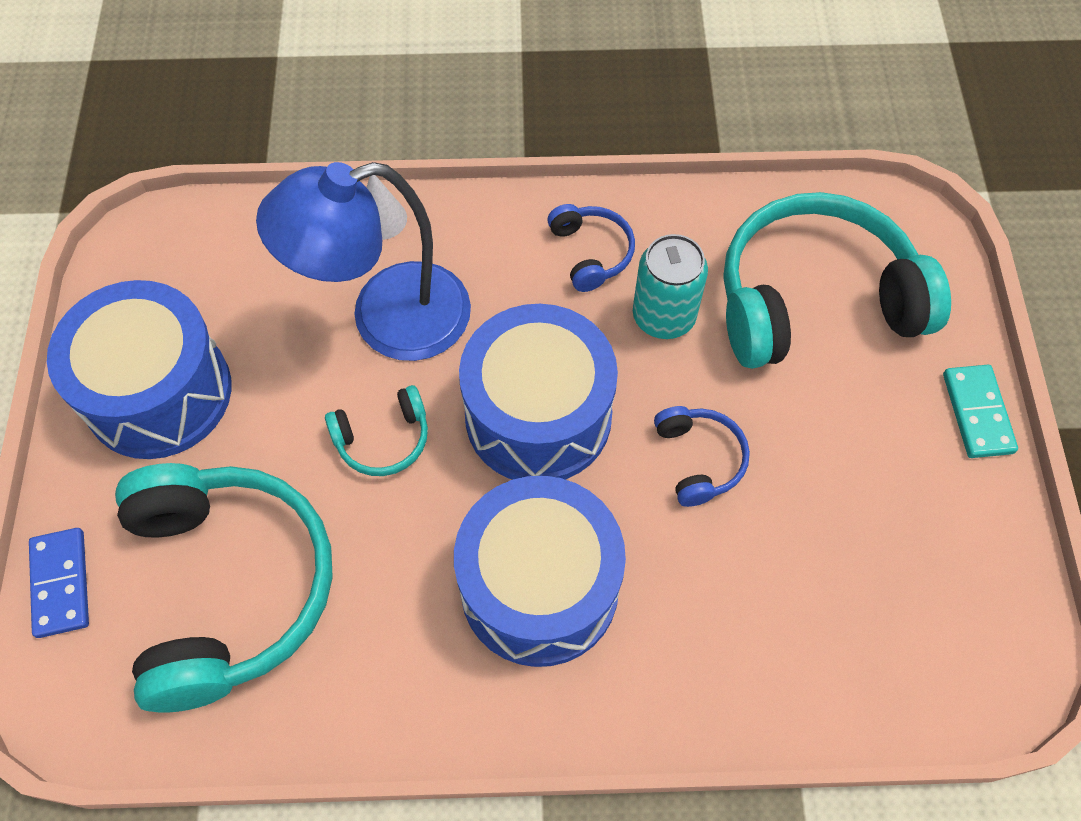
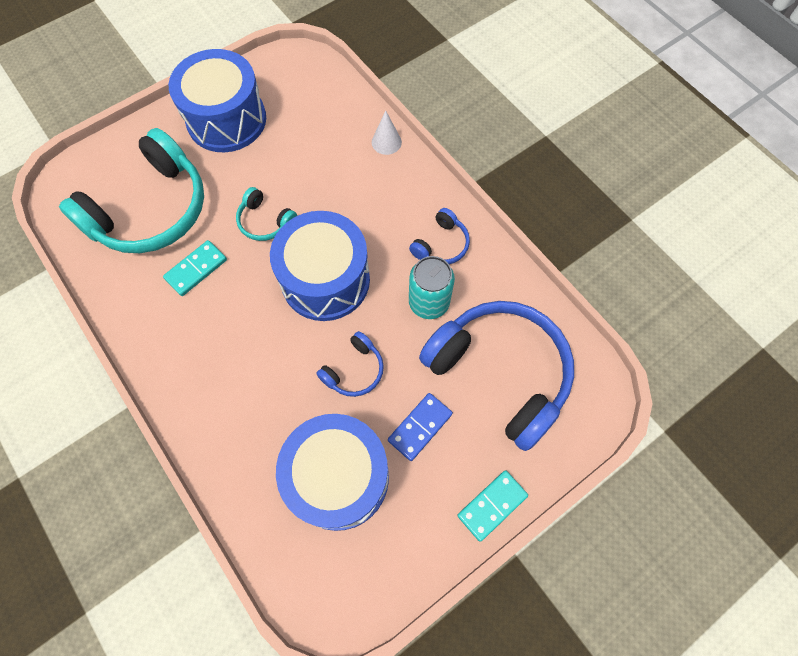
camera: 55 degrees right, 5 degrees up
blue domino [29,528,89,638] -> blue domino moved to [388,393,453,461]
blue lamp [256,162,471,361] -> none
blue drum [454,476,626,667] -> blue drum moved to [276,414,389,531]
turquoise headphones [724,192,951,369] -> blue headphones [419,301,574,451]
none -> turquoise domino [163,240,227,296]

